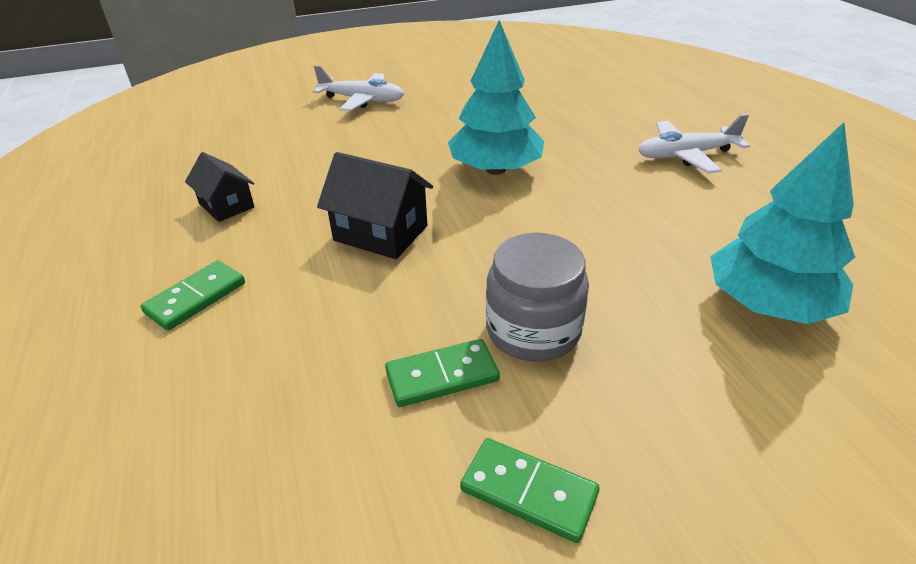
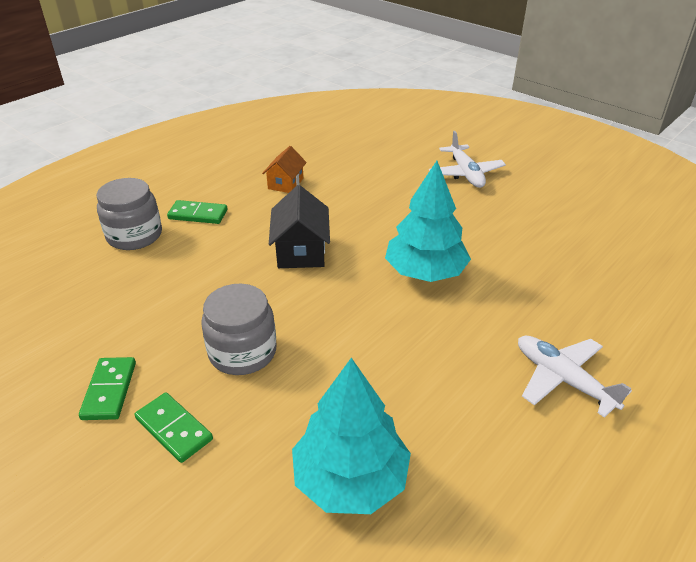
camera: 60 degrees right, 0 degrees up
black house [185,152,254,222] -> orange house [262,146,307,193]
green domino [385,339,500,407] -> green domino moved to [135,392,213,463]
none -> grey jar [97,178,162,250]

